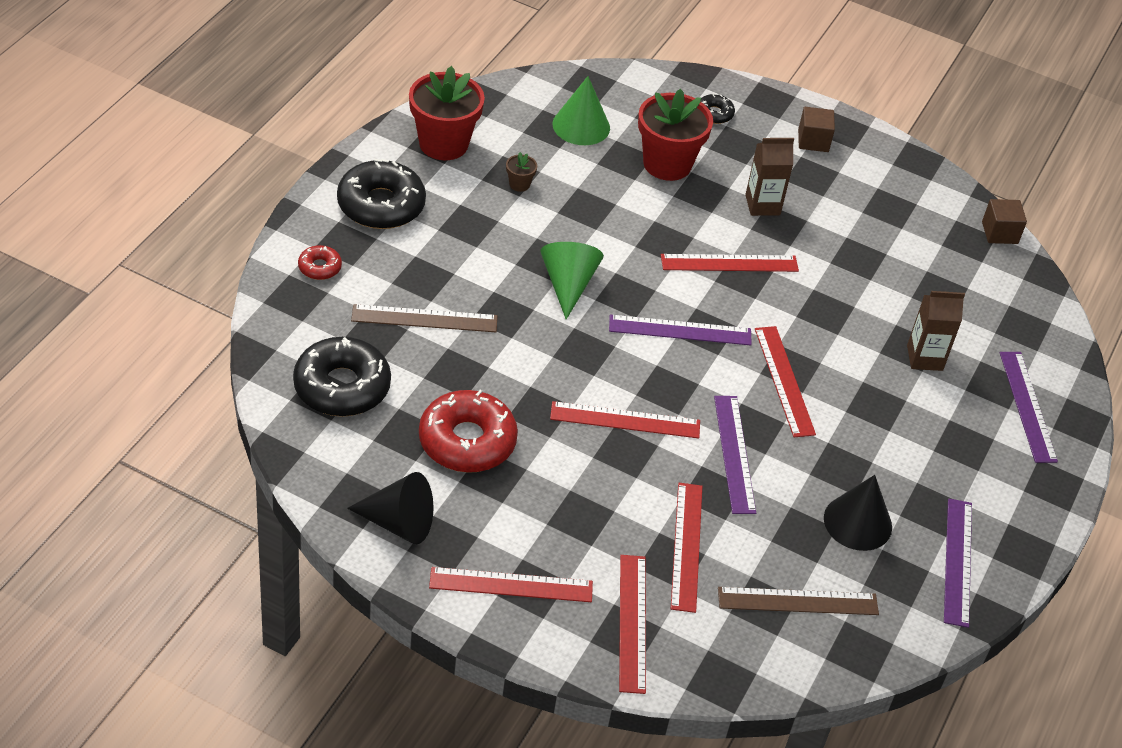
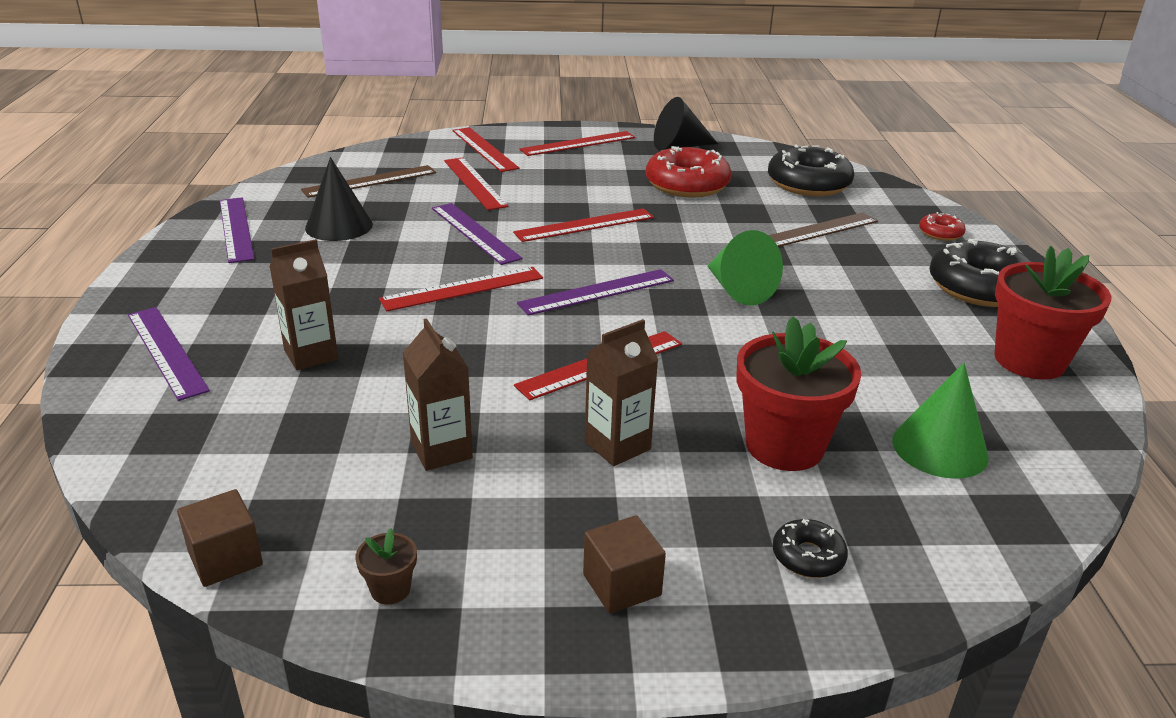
camera: 155 degrees right, 15 degrees down
brown flower pot [506,152,537,192] -> brown flower pot moved to [355,528,417,604]
red ruler [755,326,816,437] -> red ruler turned 75 degrees counterclockwise [379,267,543,311]
none -> brown carton [403,318,473,471]

